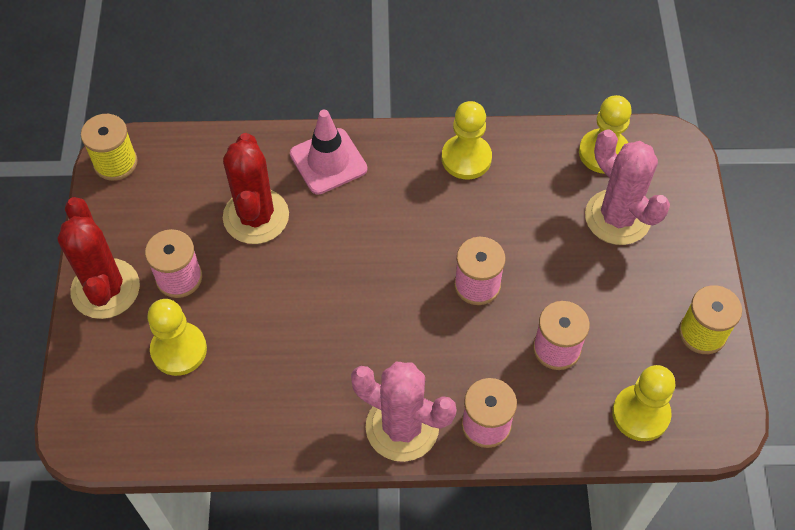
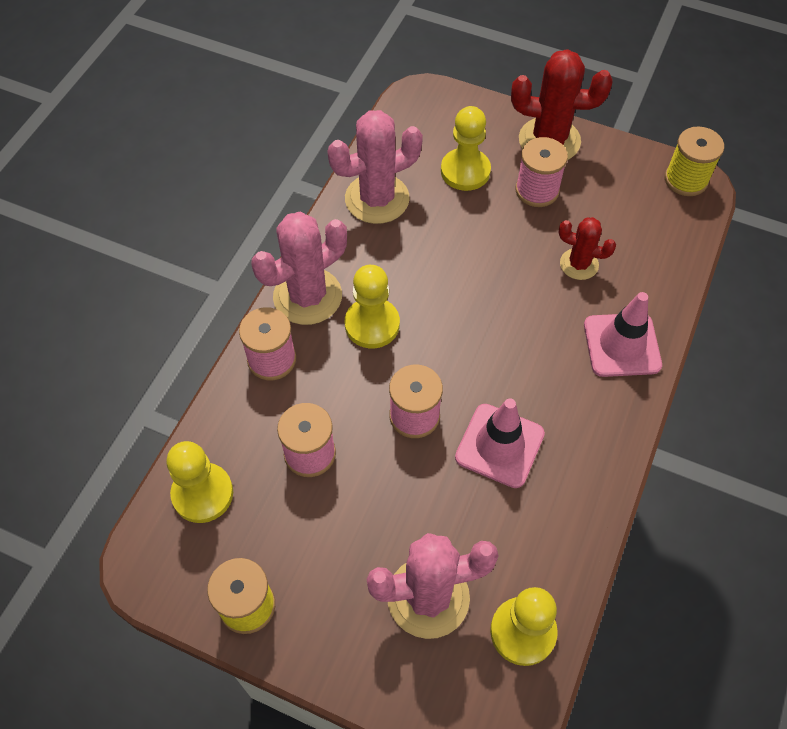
camera: 115 degrees right, 0 degrees up
red cactus [223,133,289,244] -> red cactus [559,217,616,280], size x0.57
yellow pawn [442,101,492,179] -> yellow pawn moved to [345,265,400,348]
none -> pink cactus [327,110,423,224]
none -> pink traffic cone [455,398,545,488]

